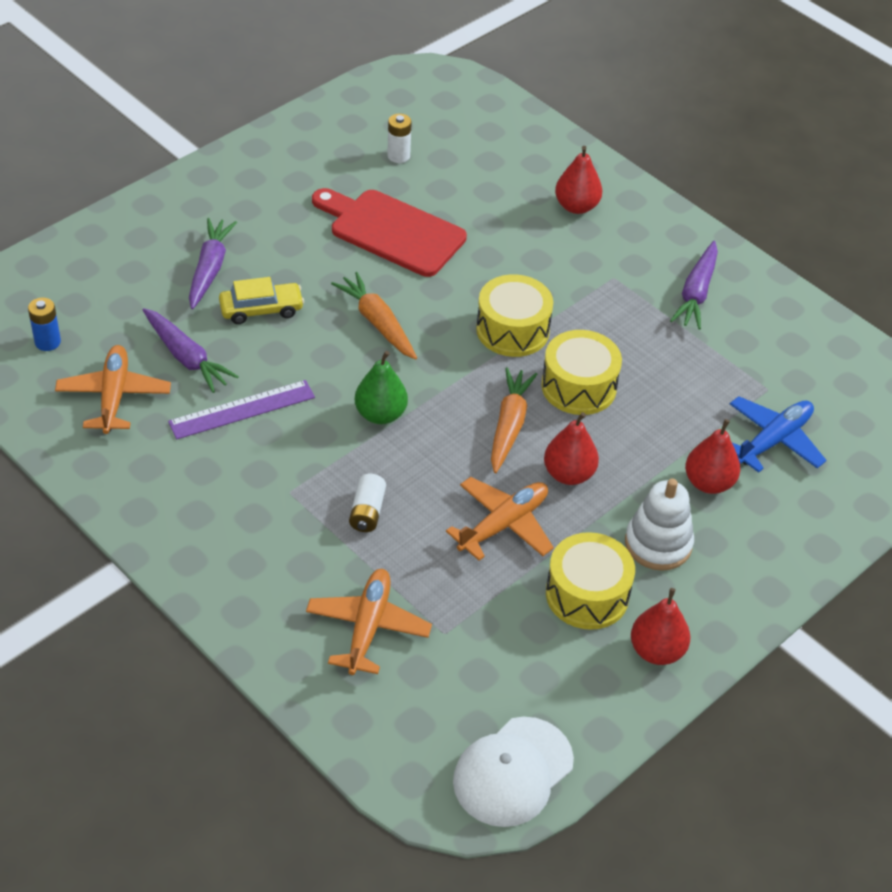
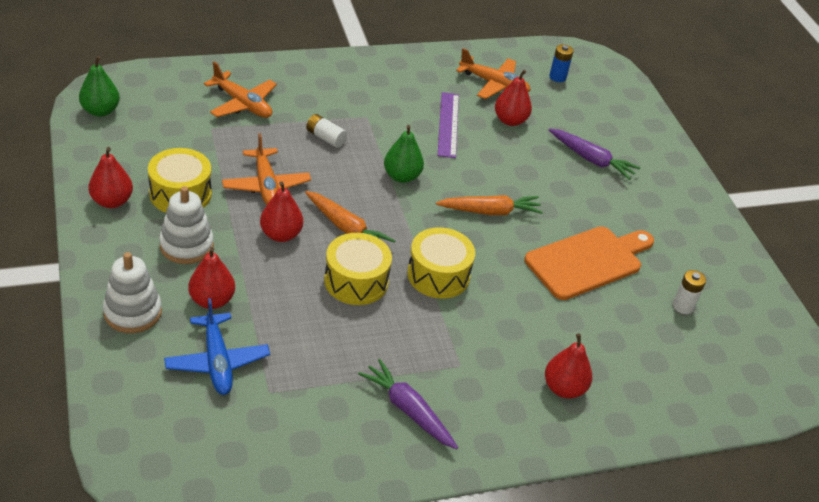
camera: 115 degrees right, 5 degrees down
purple carrot [142,308,239,393] -> red pear [495,70,532,126]
yellow car [219,277,304,324] -> none
red cutting board [312,188,467,277] -> orange cutting board [524,227,654,300]
white cap [453,717,574,827] -> green pear [79,56,120,117]
none -> white stacking toy [103,252,162,333]

